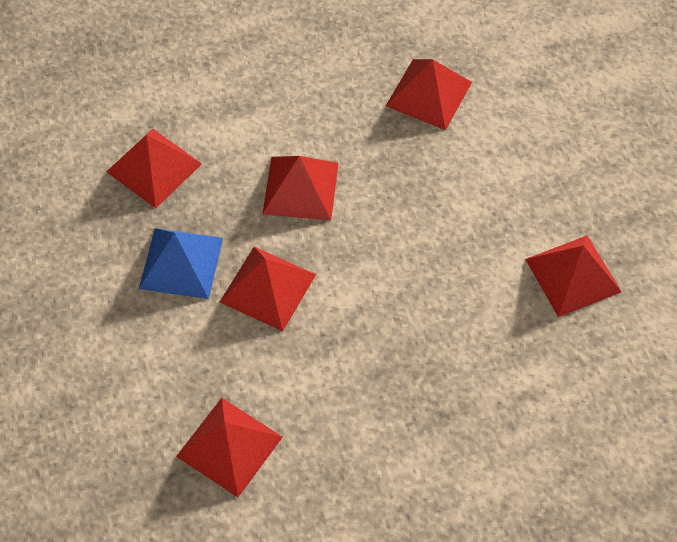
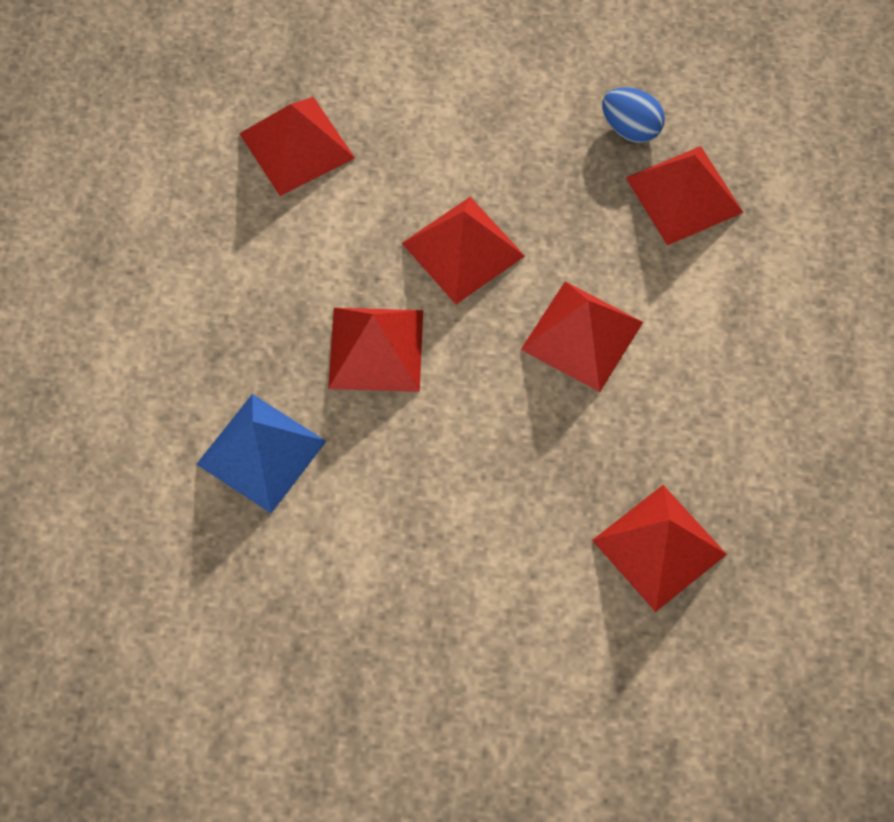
camera: 115 degrees right, 5 degrees up
blue pyramid [139,228,223,299] -> blue pyramid moved to [196,394,326,513]
red pyramid [525,235,621,317] -> red pyramid moved to [328,308,423,392]
none -> blue egg [602,87,665,143]

